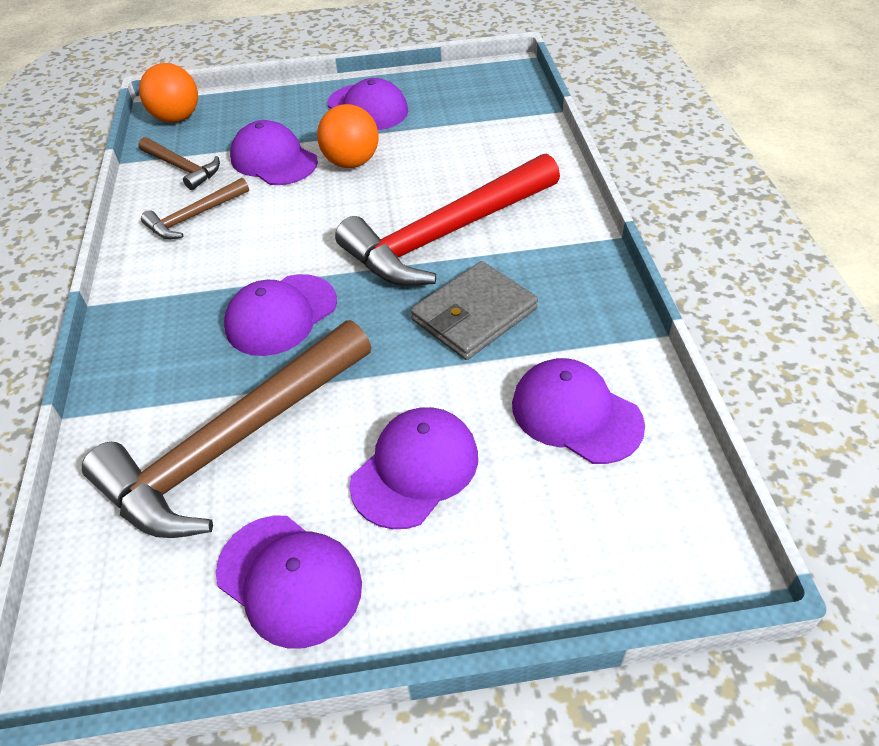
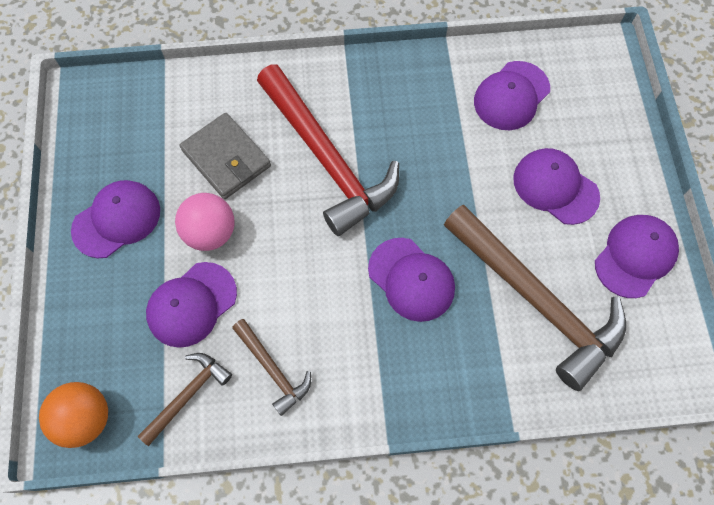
camera: 90 degrees left, 20 degrees up
orange ball [317,104,379,168] -> pink ball [175,193,234,251]
grey wallet [411,261,538,360] -> grey wallet moved to [179,113,271,199]

